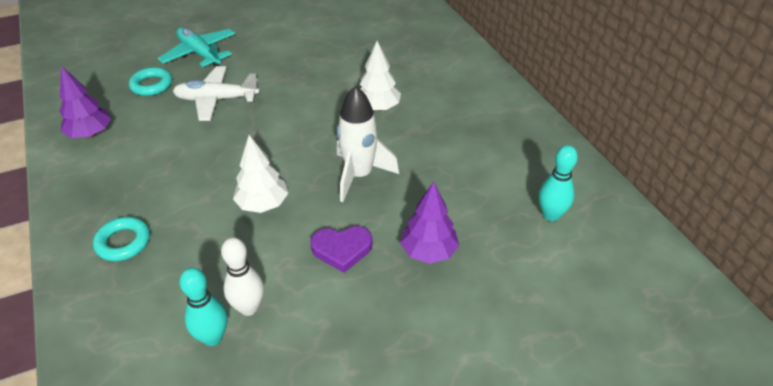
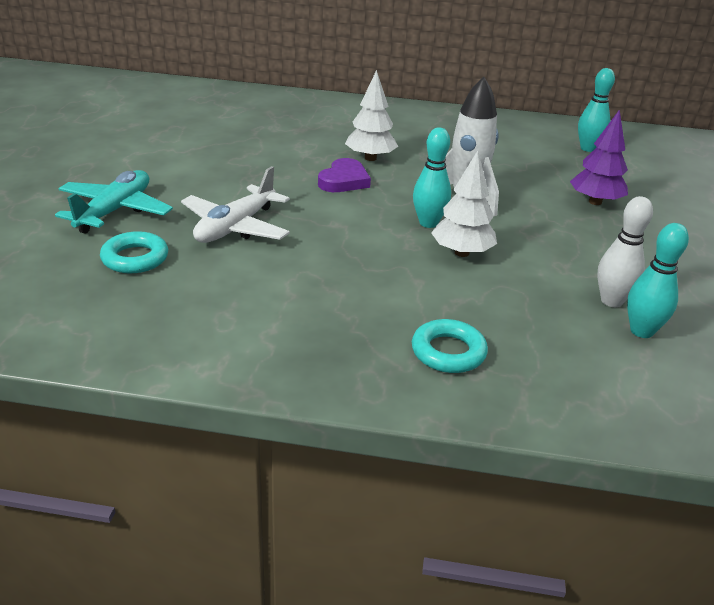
camera: 60 degrees left, 10 degrees down
purple tree [59,66,111,138] -> none
turquoise plane [158,27,235,67] -> turquoise plane turned 120 degrees clockwise [55,170,173,234]
purple heart [310,226,373,273] -> purple heart moved to [318,158,371,192]
none -> turquoise bowling pin [413,128,451,228]

